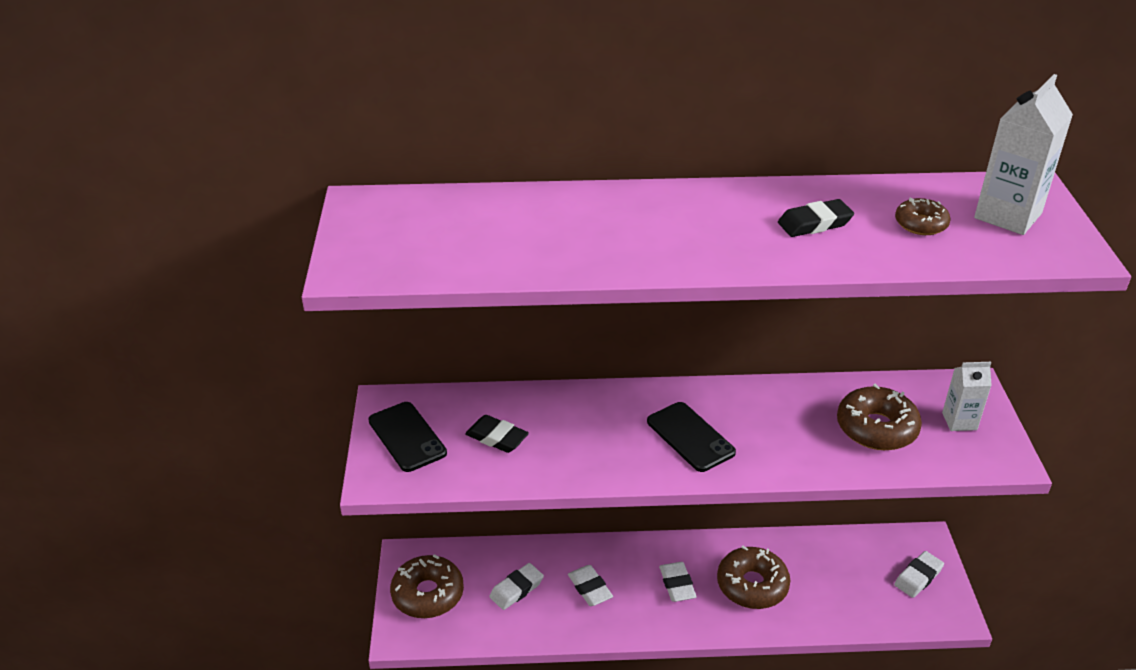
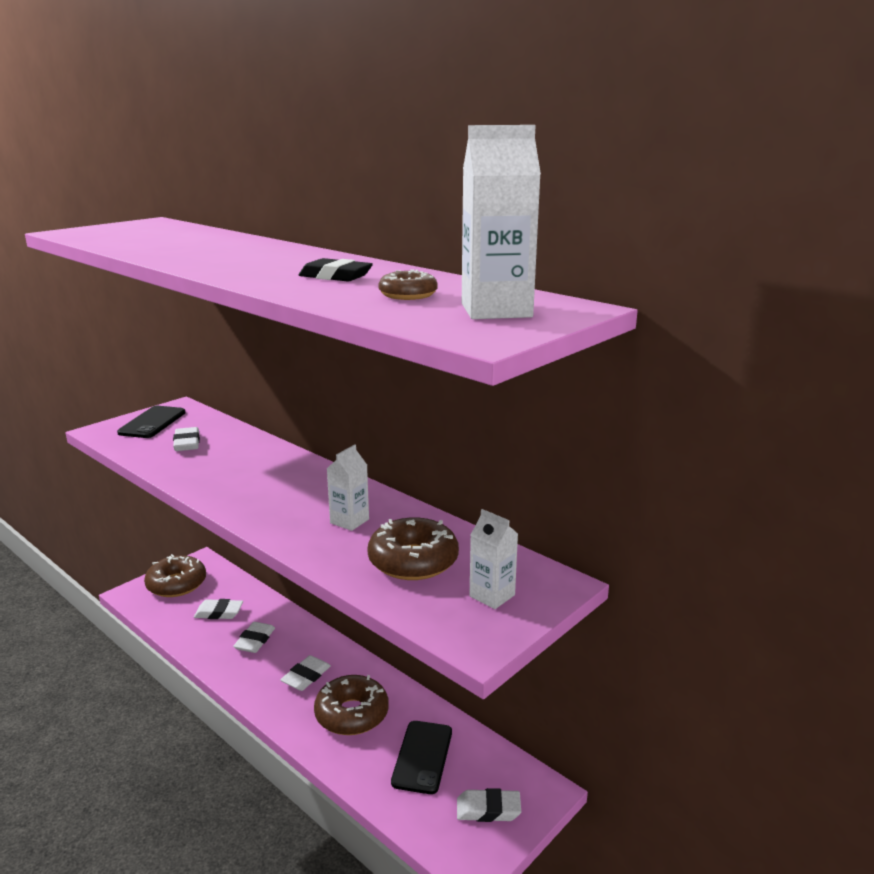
camera: 45 degrees right, 15 degrees down
black eraser [465,415,529,453] -> white eraser [173,427,200,451]
black phone [647,402,736,472] -> black phone moved to [391,721,452,794]
none -> white carton [327,444,369,531]

